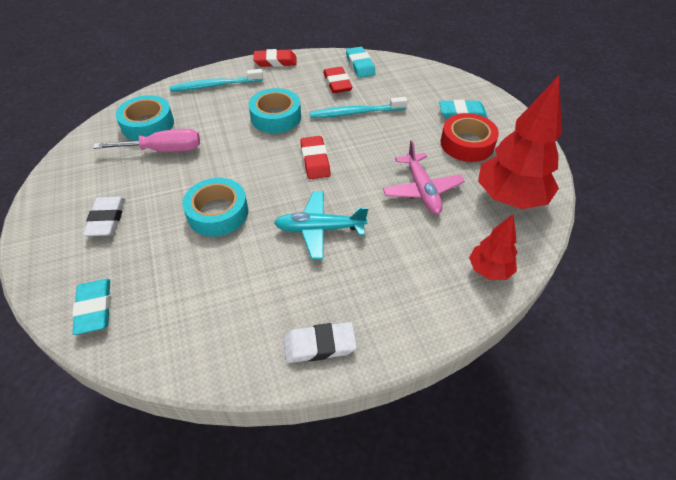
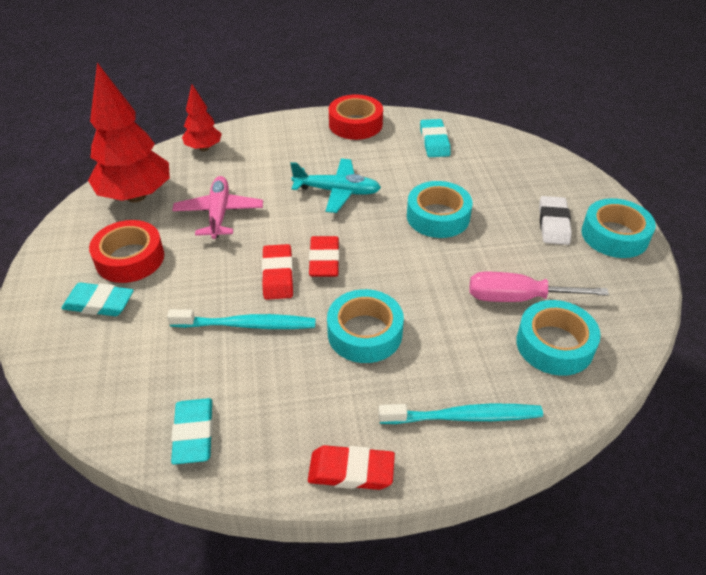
camera: 170 degrees left, 5 degrees down
turquoise eraser [72,279,111,335] -> turquoise eraser moved to [420,119,451,157]
white eraser [284,322,357,363] -> red tape [329,95,383,140]
red eraser [323,67,352,93] -> red eraser moved to [262,244,293,300]
none -> turquoise tape [582,198,656,258]

